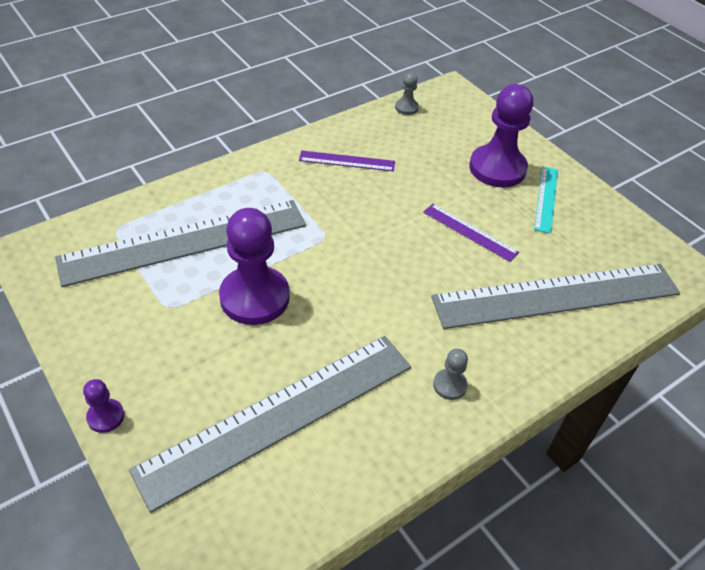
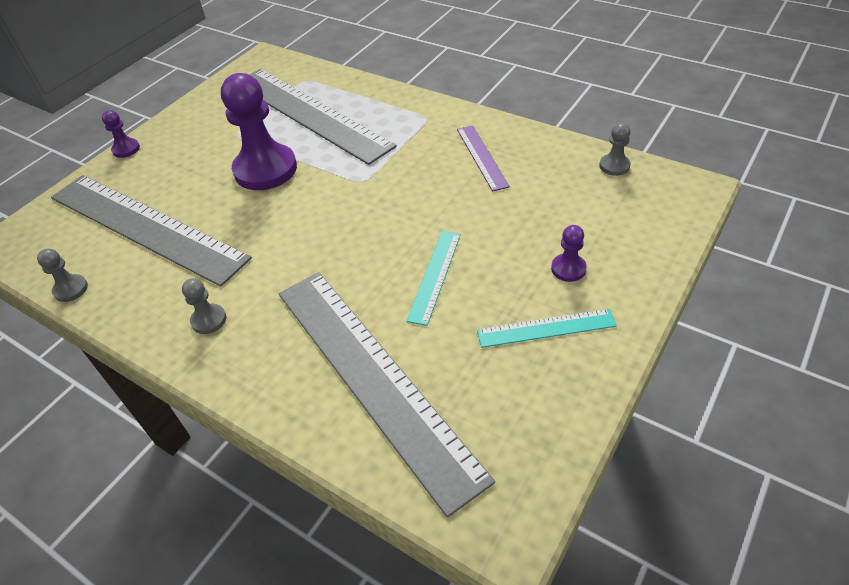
camera: 75 degrees right, 0 degrees up
purple ruler [423,204,519,262] -> turquoise ruler [406,231,461,326]
purple pawn [469,84,533,187] -> purple pawn [551,225,587,282], size x0.45
none -> grey pawn [37,248,88,302]

